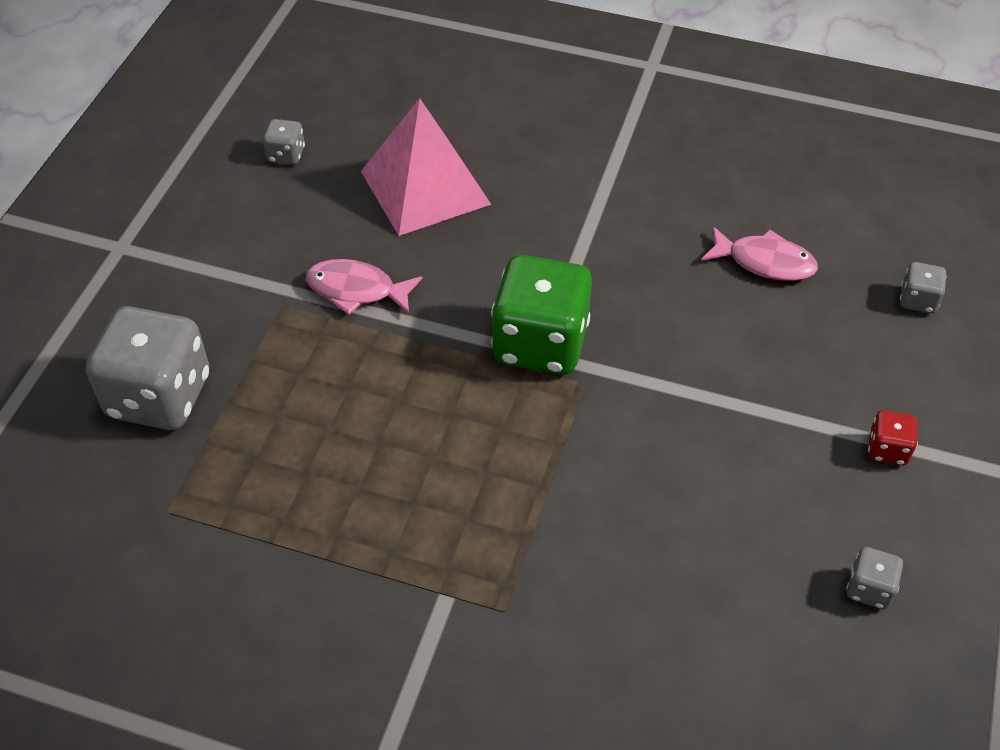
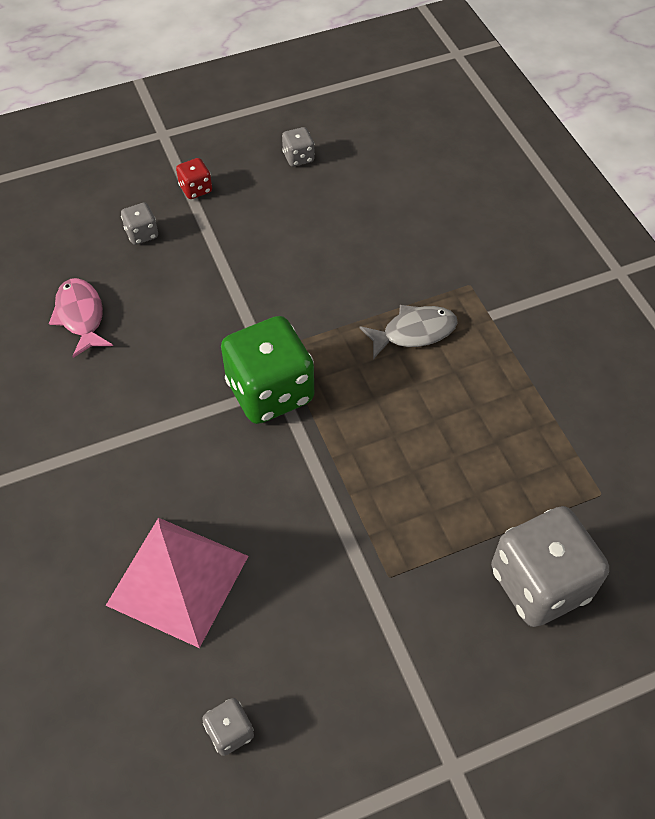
camera: 130 degrees left, 5 degrees up
pink fish [306,259,422,315] -> none
grey dice [900,262,947,313] -> grey dice moved to [121,202,158,245]
none -> grey fish [359,305,458,359]

